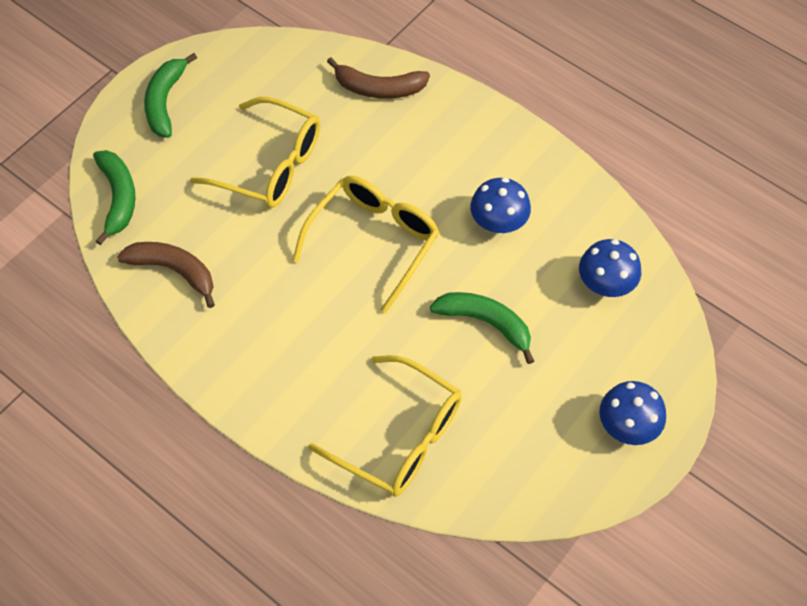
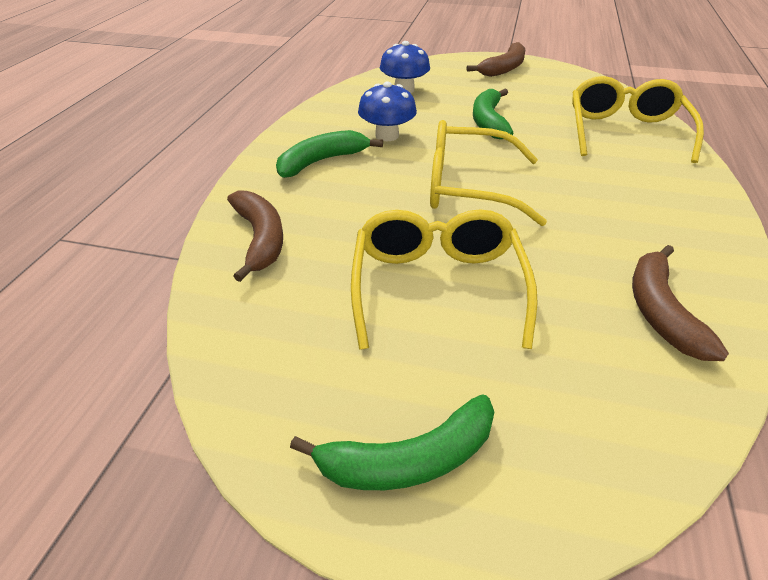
camera: 115 degrees left, 20 degrees down
green banana [93,150,136,245] -> green banana moved to [276,130,383,178]
blue mushroom [599,381,666,445] -> brown banana [467,42,525,77]

